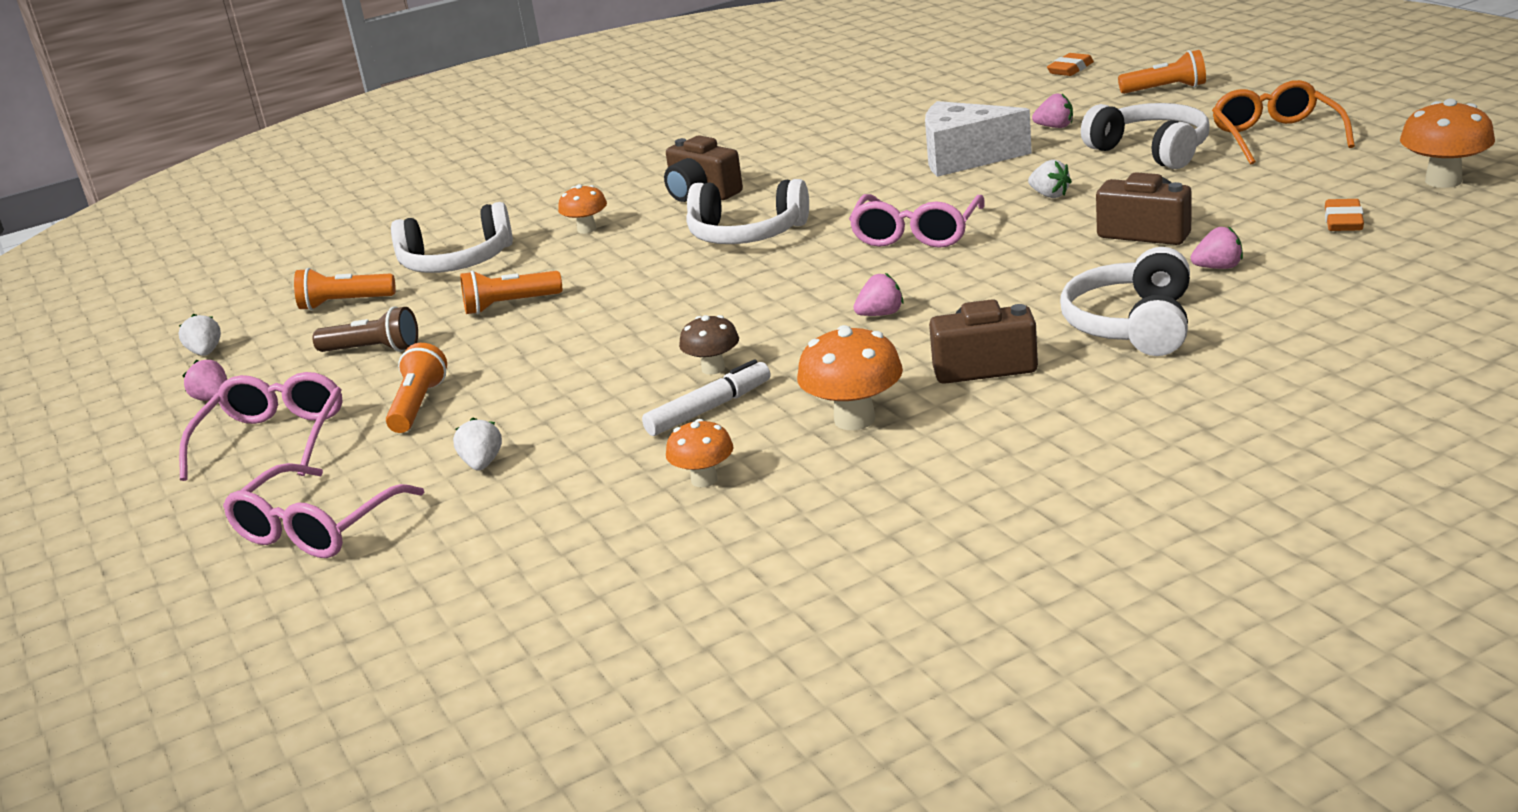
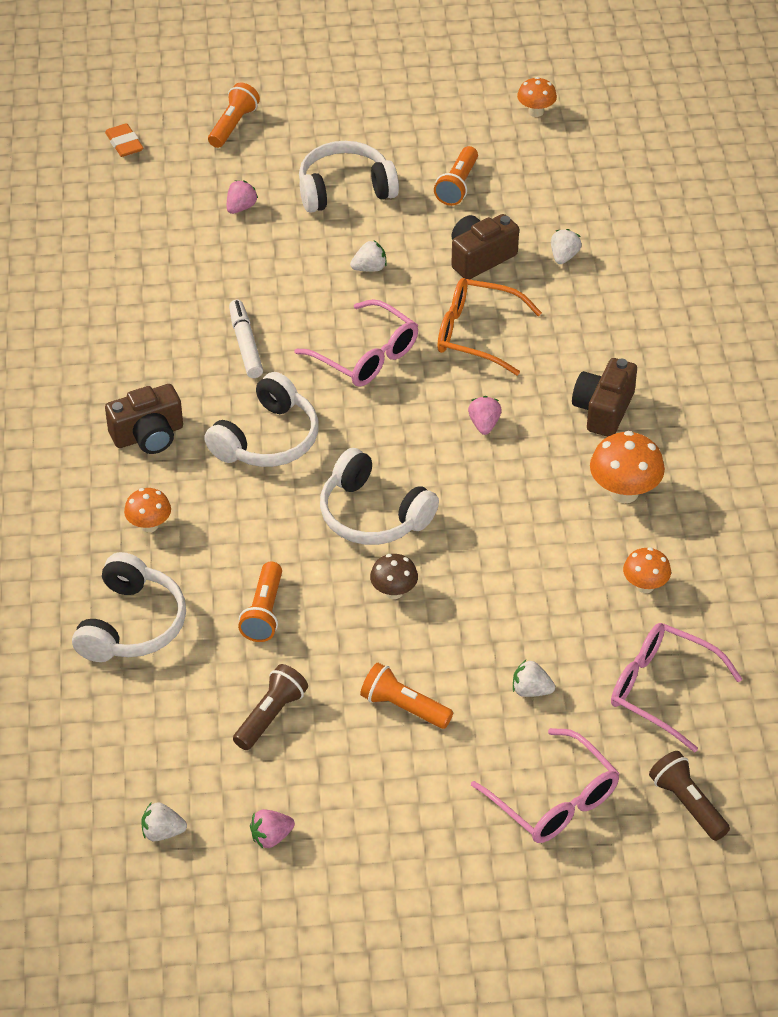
camera: 70 degrees left, 20 degrees up
pink glasses [179,372,343,481] -> pink glasses moved to [611,623,742,752]
orange flashlight [294,268,396,310] -> orange flashlight moved to [434,146,478,206]
white marker [642,359,770,436] -> white marker moved to [229,300,263,378]
brown mushroom [679,315,739,375] -> brown mushroom moved to [370,554,418,599]
white cheese [925,101,1032,177] -> none
white headphones [1060,247,1190,356] -> white headphones moved to [320,448,439,545]
pink strawberry [1191,227,1243,269] -> white strawberry [551,229,582,264]
orange glasses [1212,80,1355,165] -> orange glasses moved to [437,278,542,375]
orange eraser [1325,199,1364,231] -> none
orange mushroom [1400,99,1495,188] -> orange mushroom [517,77,557,117], size x0.62
none -> brown flashlight [649,751,730,841]

